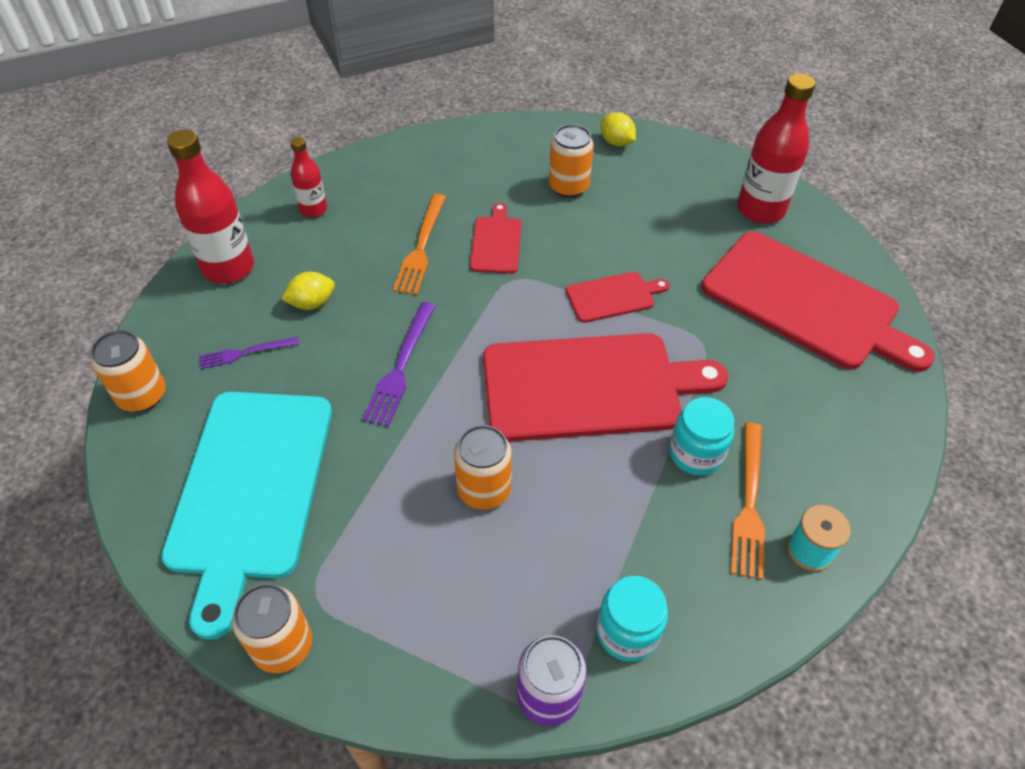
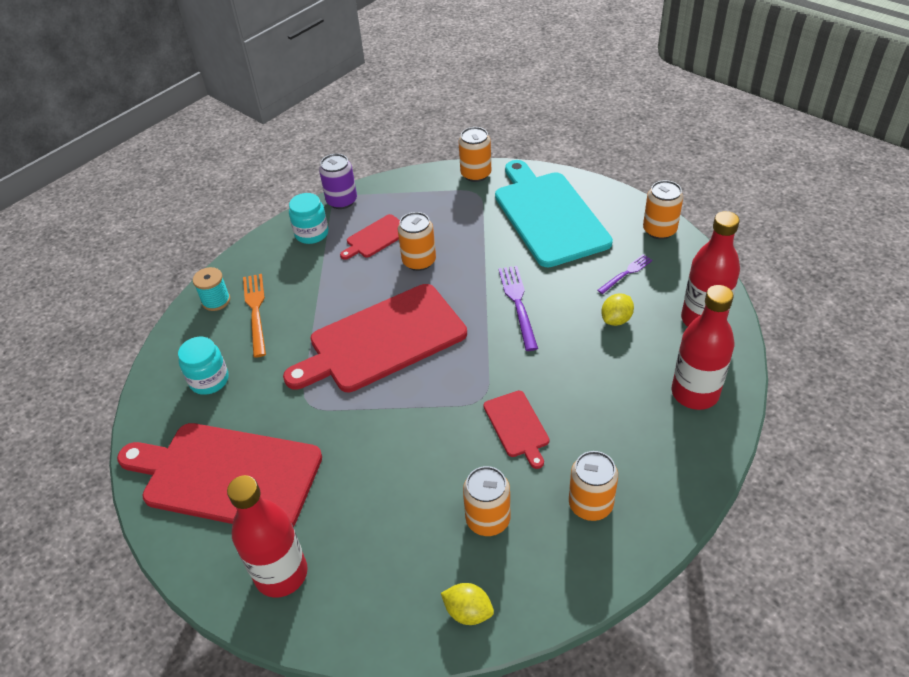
camera: 160 degrees right, 5 degrees down
red bottle [291,137,327,217] -> red bottle [672,285,734,410], size x1.77
orange fork [393,194,446,295] -> none
red cutting board [566,272,670,323] -> red cutting board moved to [340,214,400,260]
turquoise jar [669,397,734,475] -> turquoise jar moved to [178,337,229,395]
none -> orange can [569,451,618,521]

